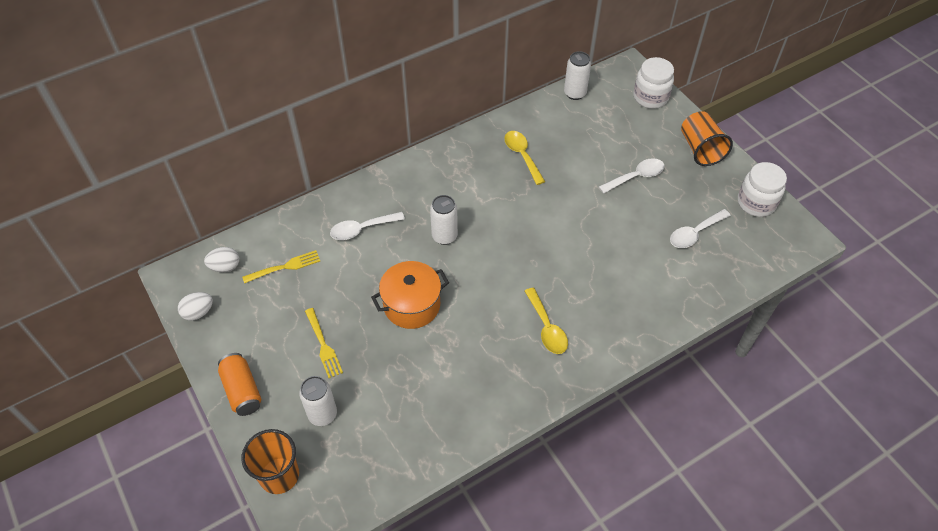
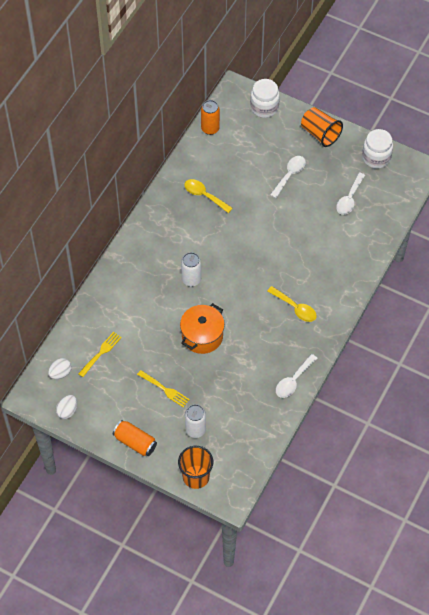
camera: 30 degrees left, 5 degrees up
white spoon [330,212,405,240] -> white spoon moved to [276,354,318,398]
white can [564,51,591,100] -> orange can [201,100,220,135]

